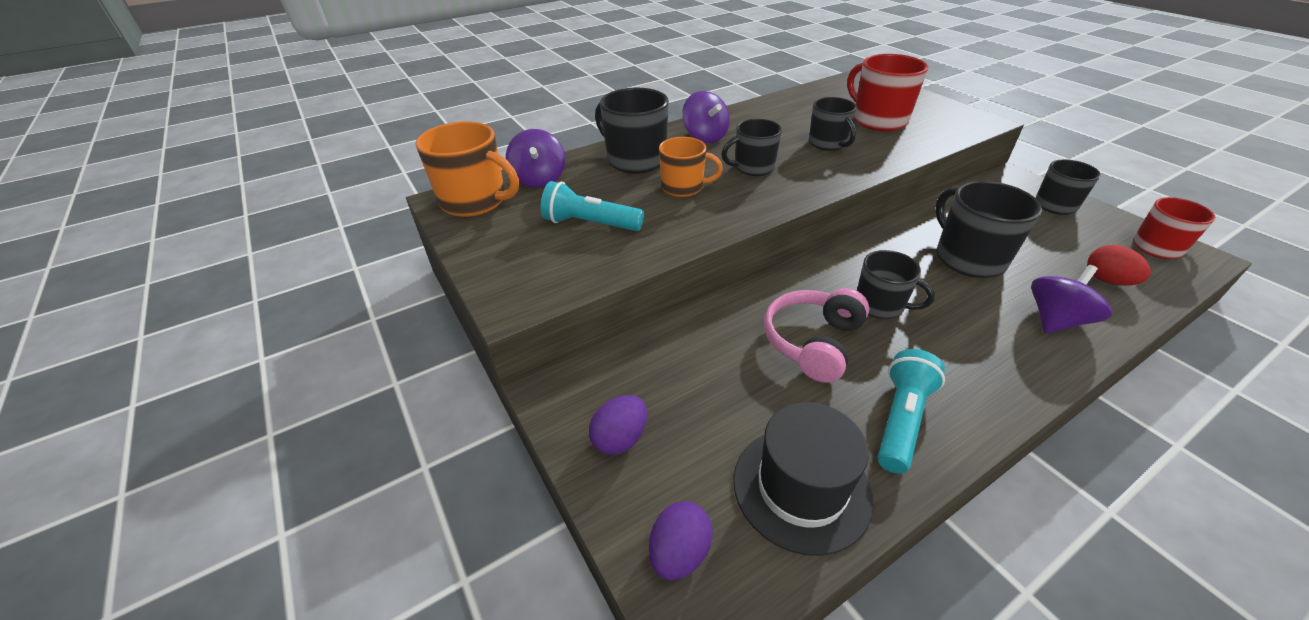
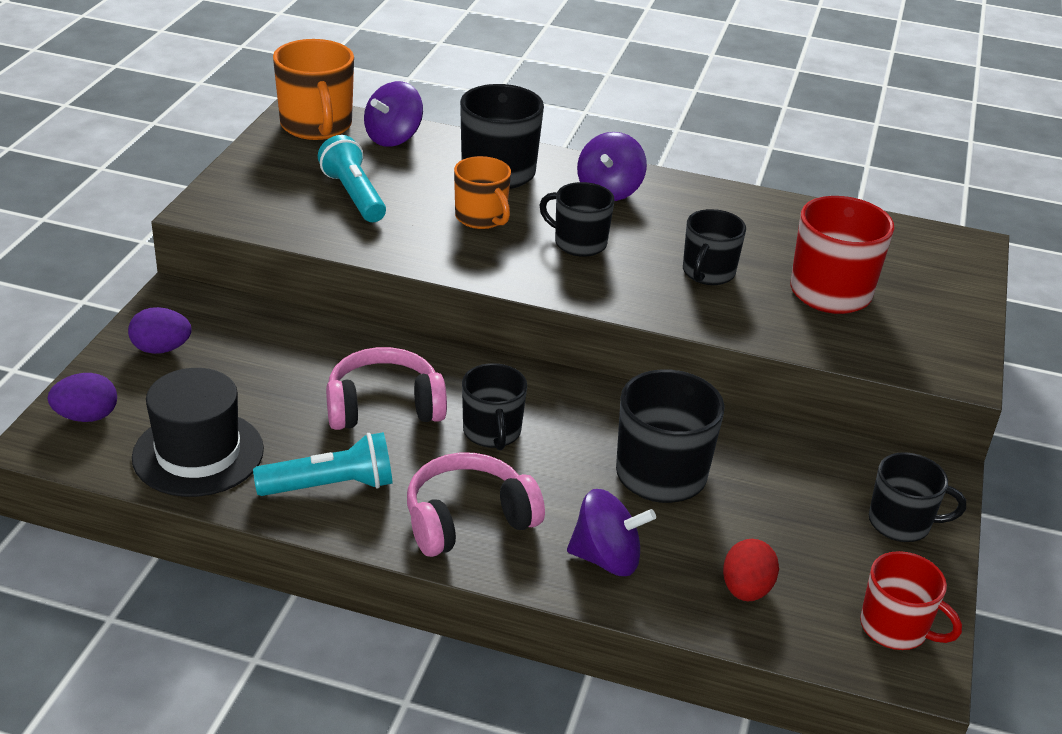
camera: 45 degrees right, 5 degrees down
none -> pink headphones [407,453,545,557]

